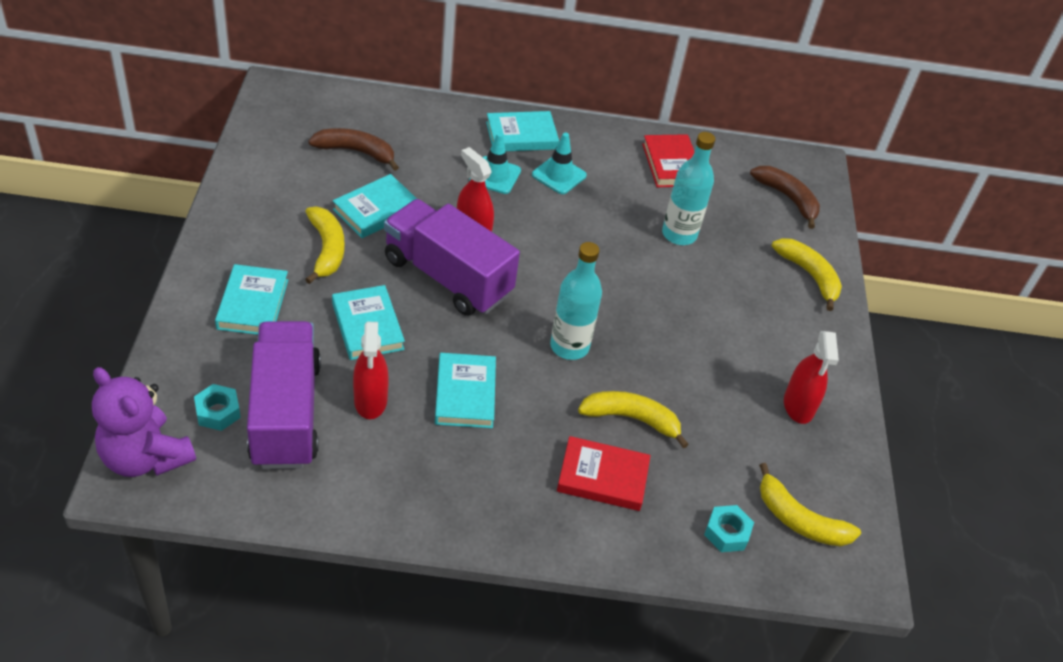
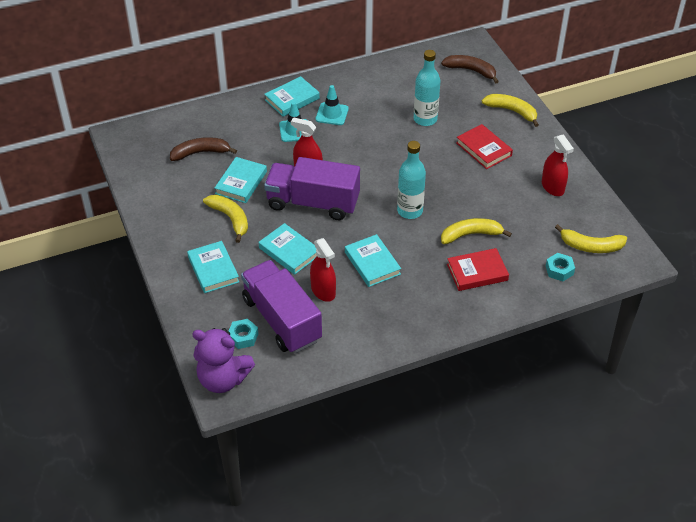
camera: 20 degrees left, 0 degrees up
red book [642,134,694,187] -> red book moved to [456,124,513,169]

